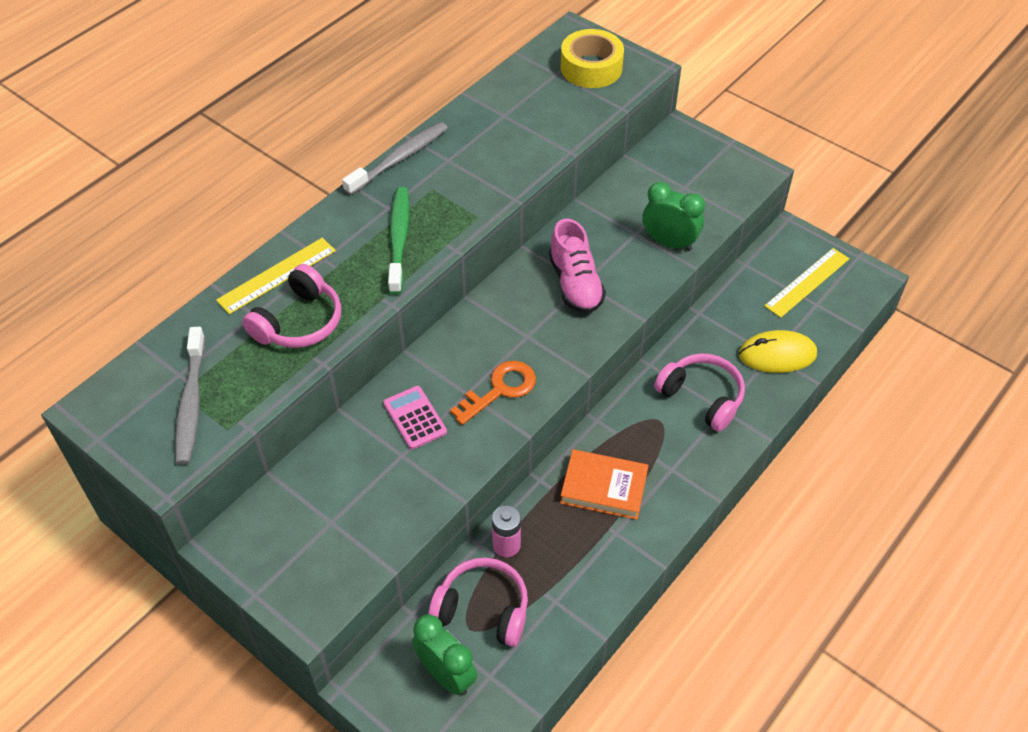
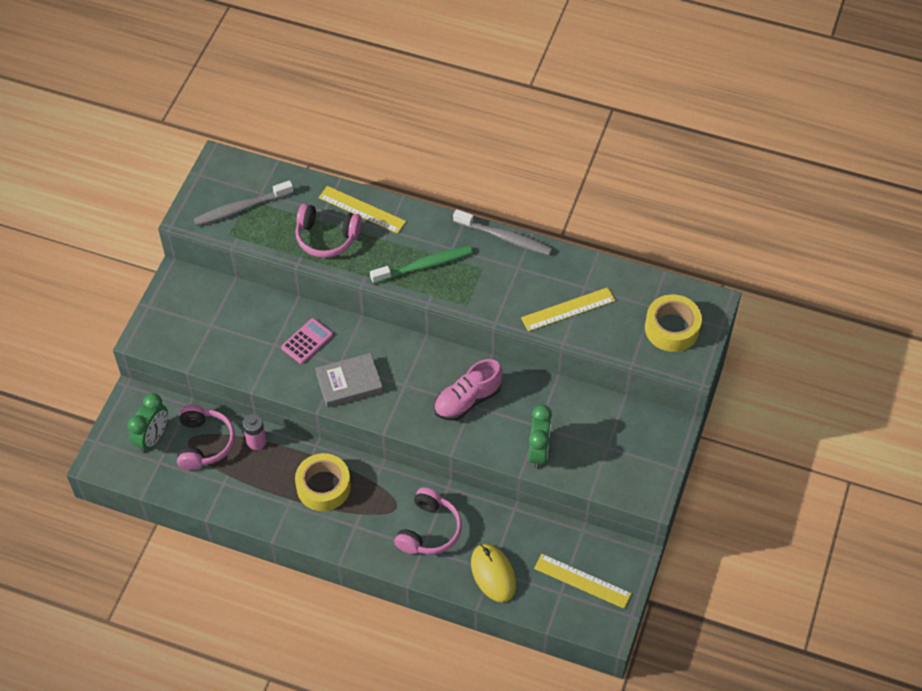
camera: 70 degrees right, 5 degrees up
orange key [450,361,536,425] -> grey book [315,353,383,408]
orange book [560,449,649,520] -> yellow tape [295,453,351,511]
none -> yellow ruler [521,287,615,332]

